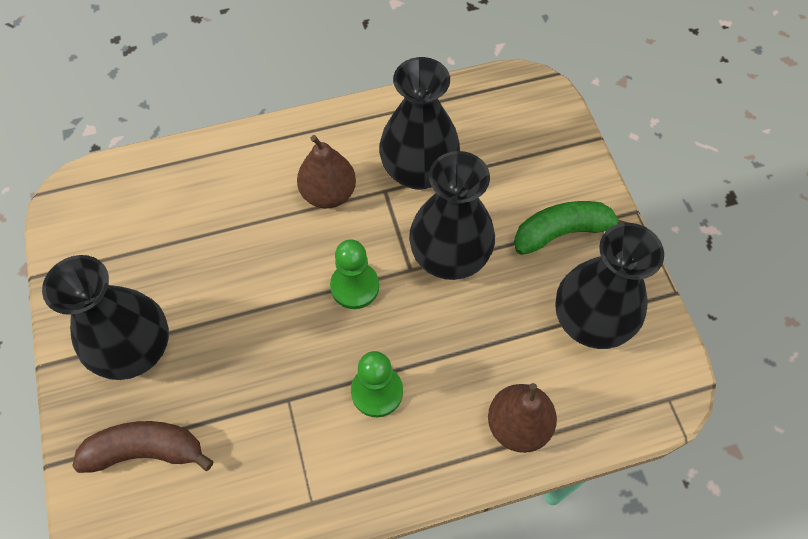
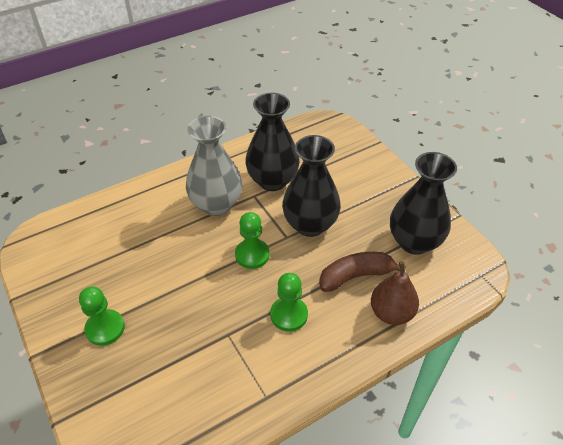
camera: 15 degrees left, 15 degrees down
black vase [42,255,169,380] -> green pawn [79,286,125,346]
brown banana [72,421,214,473] -> brown banana moved to [319,252,406,292]
brown pear [297,135,356,208] -> grey vase [186,116,242,216]
green banana [514,201,629,255] -> none

